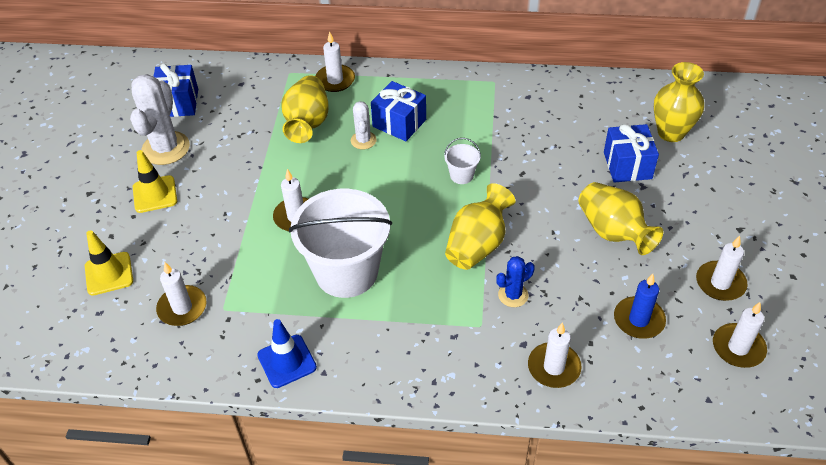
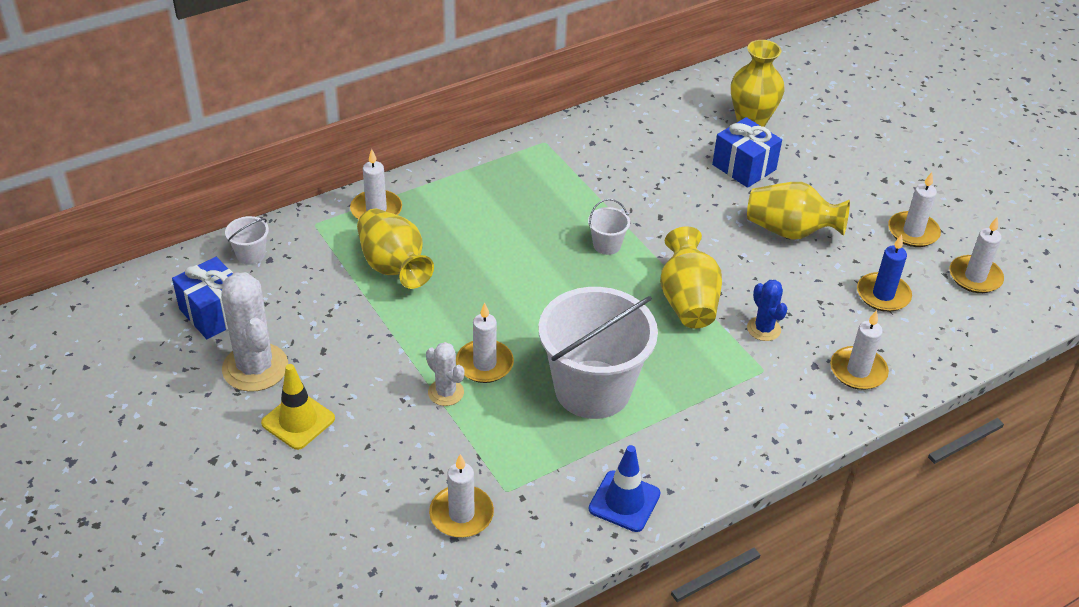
camera: 40 degrees left, 5 degrees down
yellow traffic cone [85,230,133,296] -> none
white cactus [351,101,377,149] -> white cactus moved to [426,342,465,406]
blue gift [371,81,426,141] -> none
blue cactus [496,256,535,307] -> blue cactus turned 45 degrees counterclockwise [747,280,787,341]
none -> white bucket [225,216,269,265]

